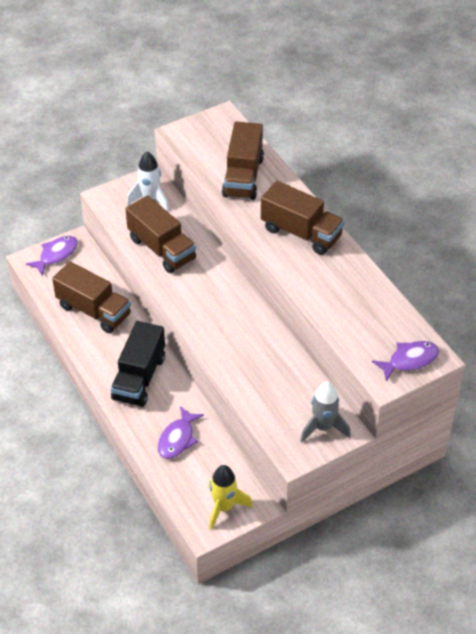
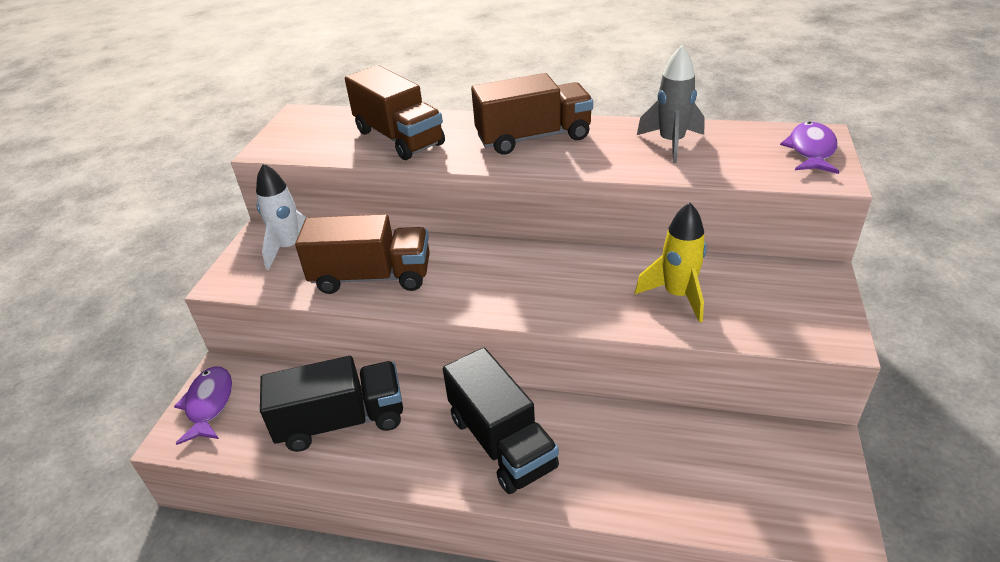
camera: 45 degrees left, 10 degrees down
brown truck [52,261,131,333] -> black truck [260,356,403,452]
purple fish [158,406,204,459] -> none
yellow rocket [208,465,253,530] -> yellow rocket moved to [635,202,707,323]
grey rocket [300,382,351,442] -> grey rocket moved to [637,45,705,163]

